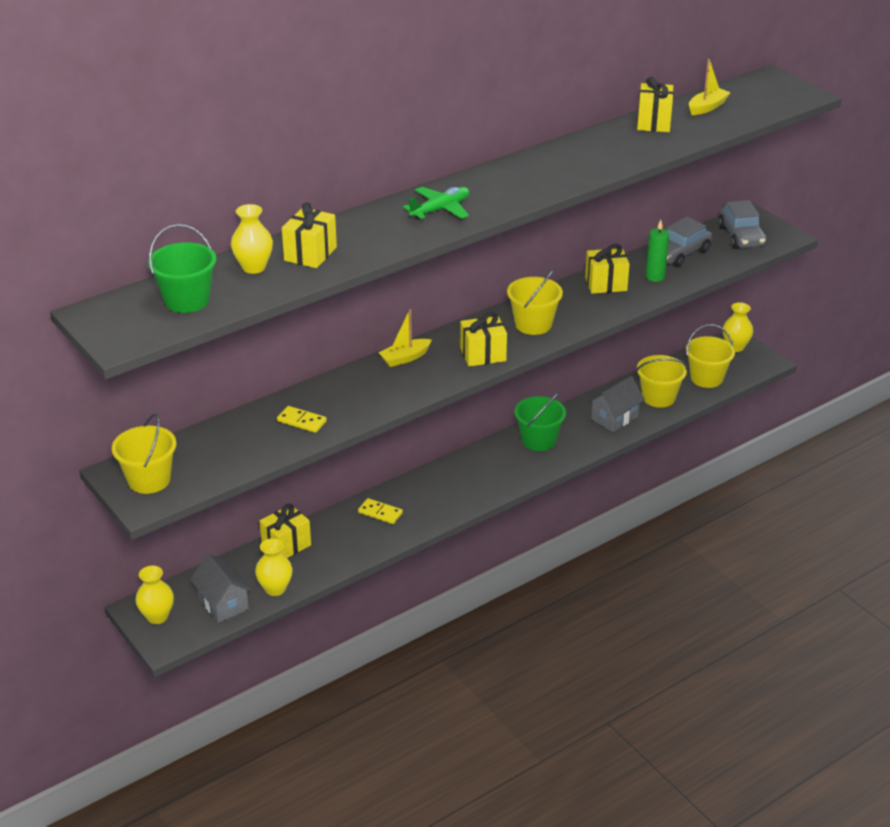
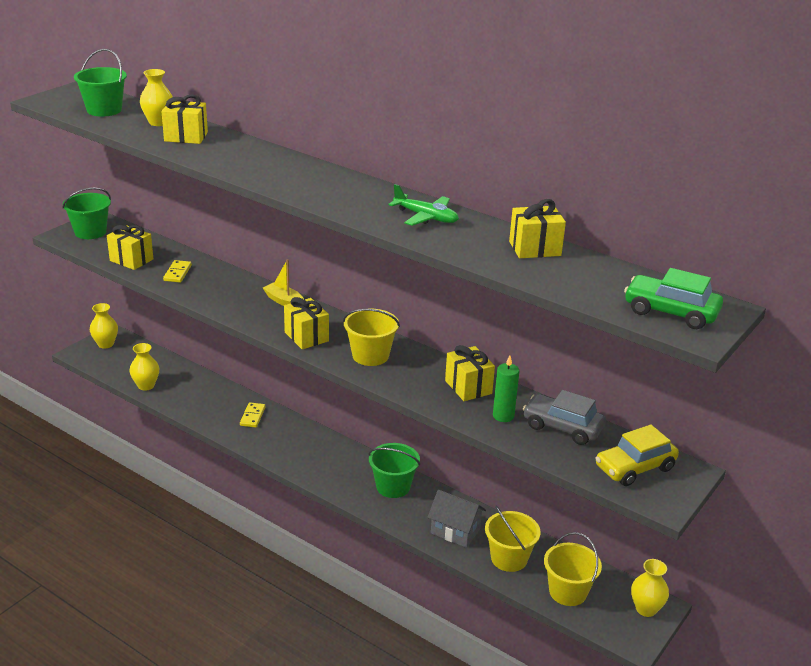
camera: 70 degrees right, 5 degrees down
yellow bucket [112,414,177,494] -> green bucket [62,188,111,239]
grey house [190,554,252,623] -> none
yellow gift [260,503,311,558] -> yellow gift moved to [107,225,153,270]
green plane [403,187,469,220] -> green plane moved to [388,184,459,226]
yellow boat [689,59,731,115] -> none
grey car [718,200,767,249] -> yellow car [595,424,679,486]
none -> green car [624,268,723,329]

